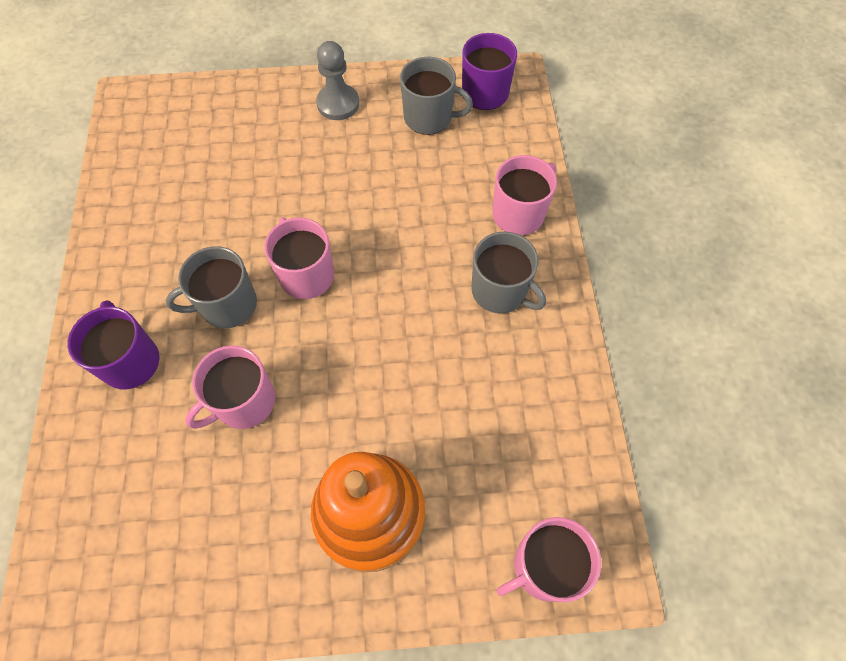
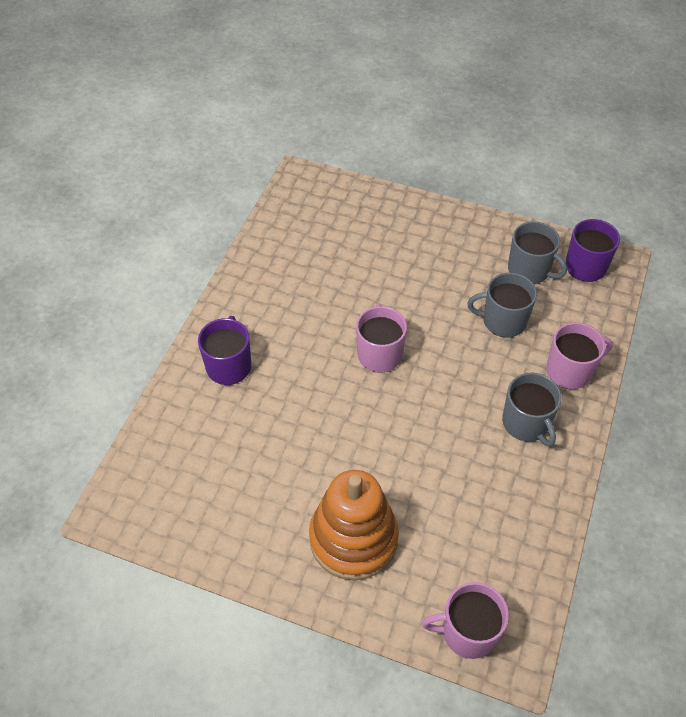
camera: 25 degrees right, 10 degrees down
grey mug [166,246,257,328] -> grey mug moved to [467,273,537,338]
pink mug [185,345,275,429] -> none
grey pawn [316,41,359,120] -> none

